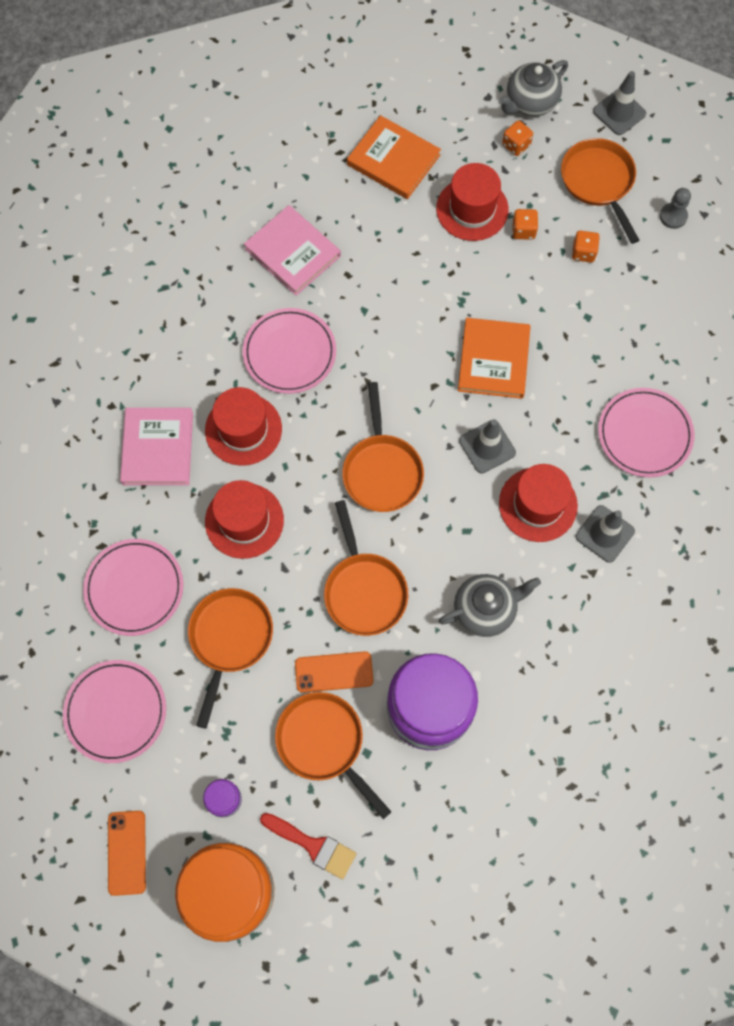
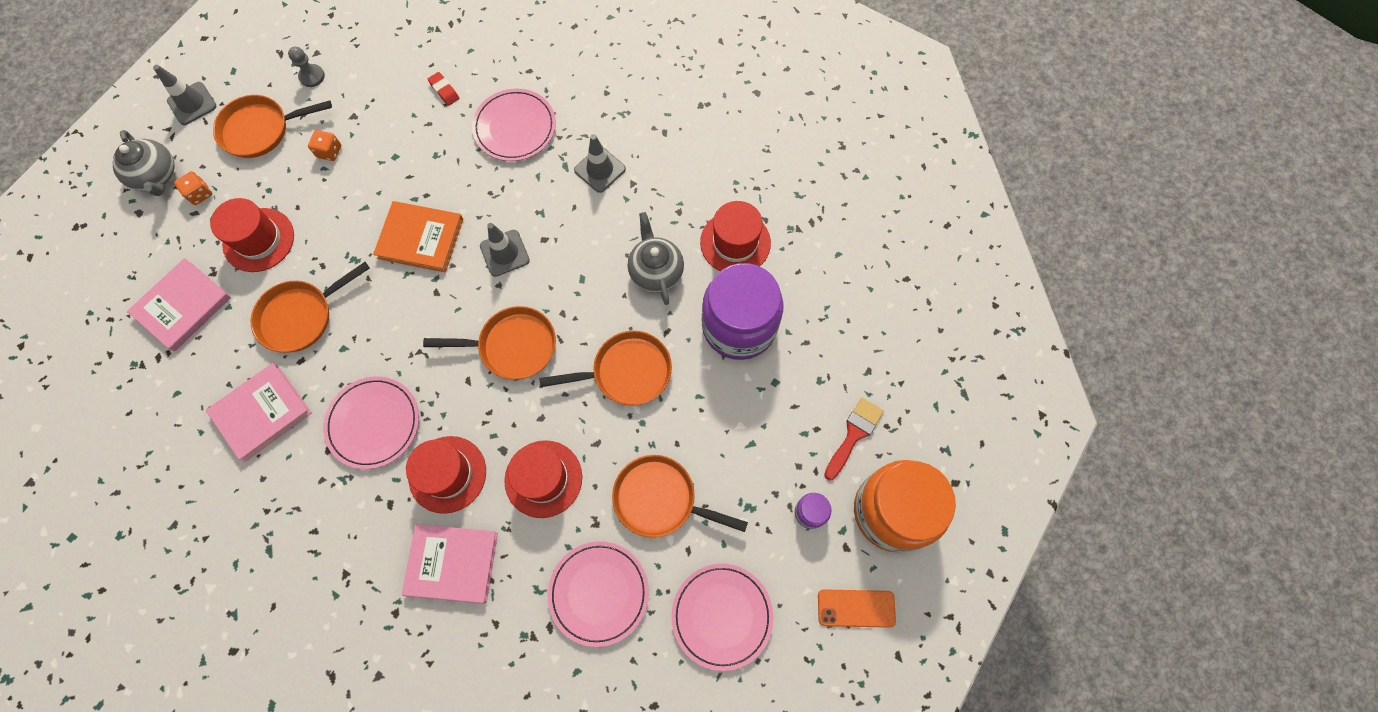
camera: 85 degrees left, 0 degrees up
orange pan [275,692,391,819] -> orange pan moved to [251,262,370,352]
orange phone [295,651,373,693] -> none
orange book [347,115,441,199] -> pink book [127,258,231,352]
red hat [499,464,578,542] -> red hat moved to [700,201,771,271]
orange dice [512,209,538,240] -> none
none -> red eraser [428,72,459,106]

